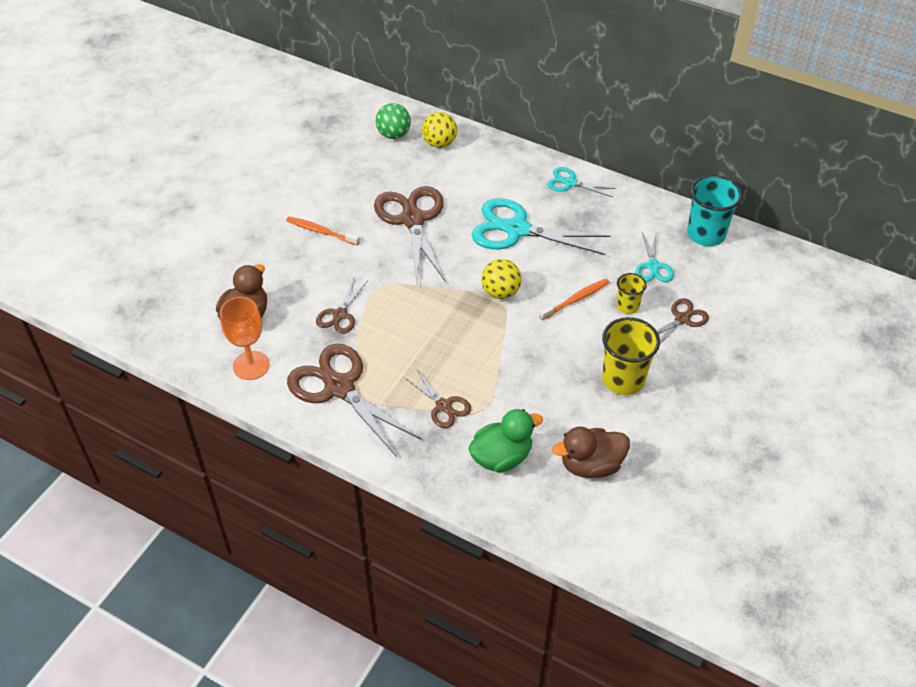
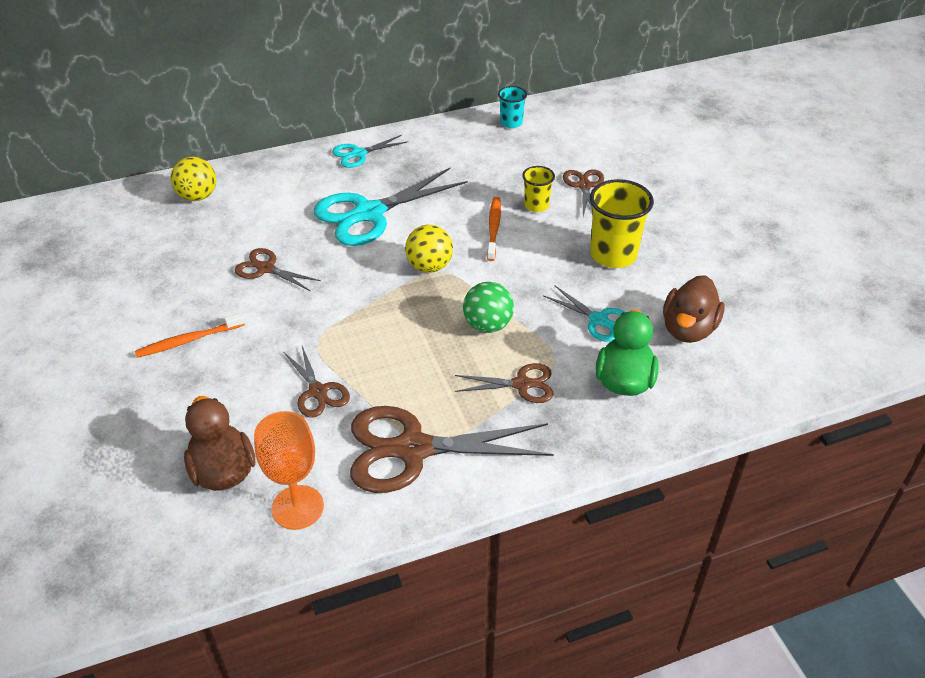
camera: 50 degrees left, 5 degrees down
brown scissors [374,186,446,282] -> brown scissors [235,248,321,291], size x0.52
green ball [376,103,411,139] -> green ball moved to [463,282,514,333]
turquoise scissors [636,232,674,282] -> turquoise scissors moved to [543,285,626,342]
turquoise cup [687,175,742,246] -> turquoise cup [498,86,527,128], size x0.56

